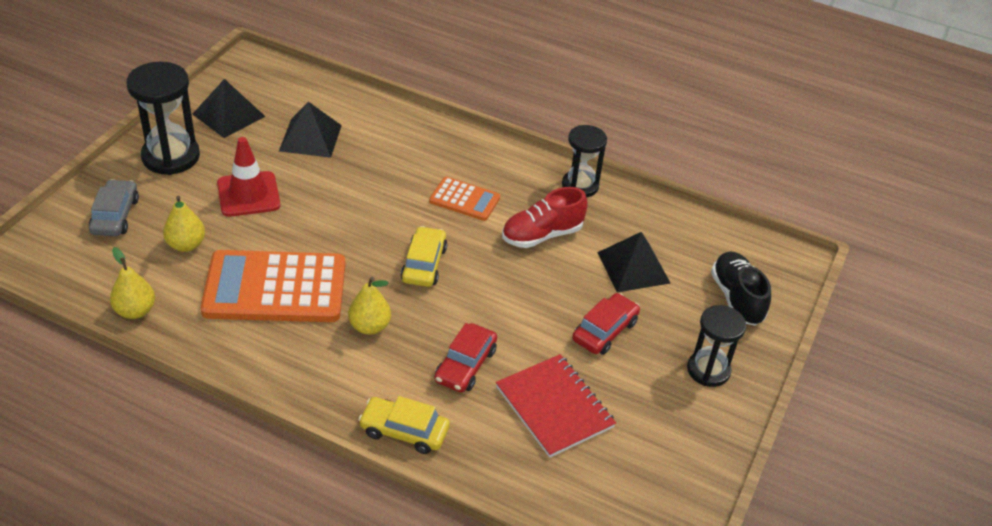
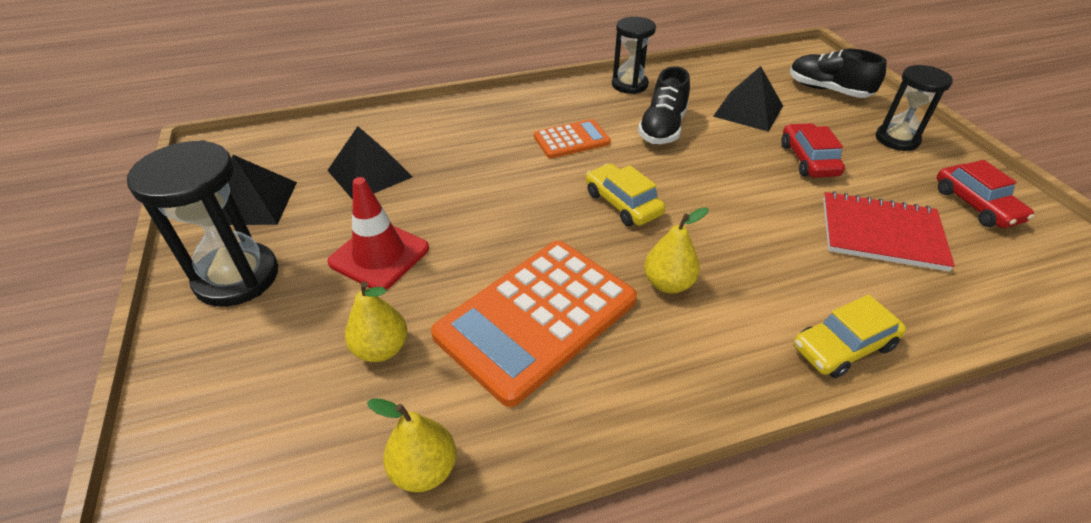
camera: 40 degrees left, 0 degrees up
grey car [89,179,139,236] -> none
red car [435,323,497,392] -> red car moved to [937,160,1034,228]
red shoe [502,187,588,248] -> black shoe [638,66,690,144]

